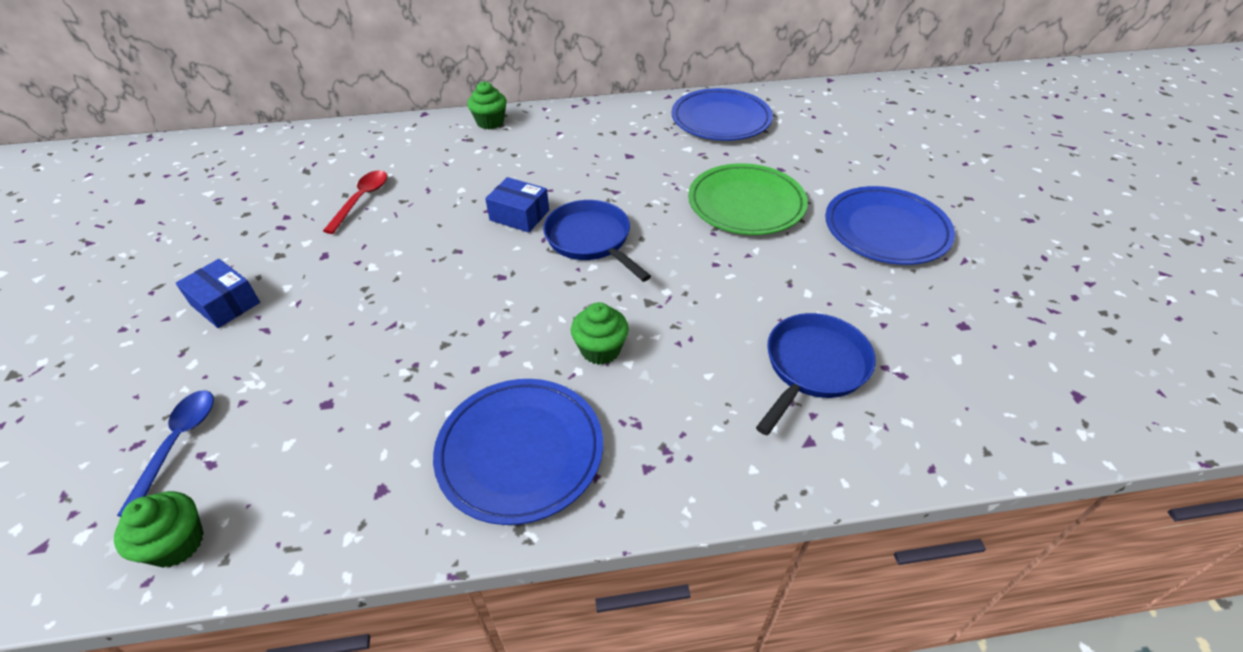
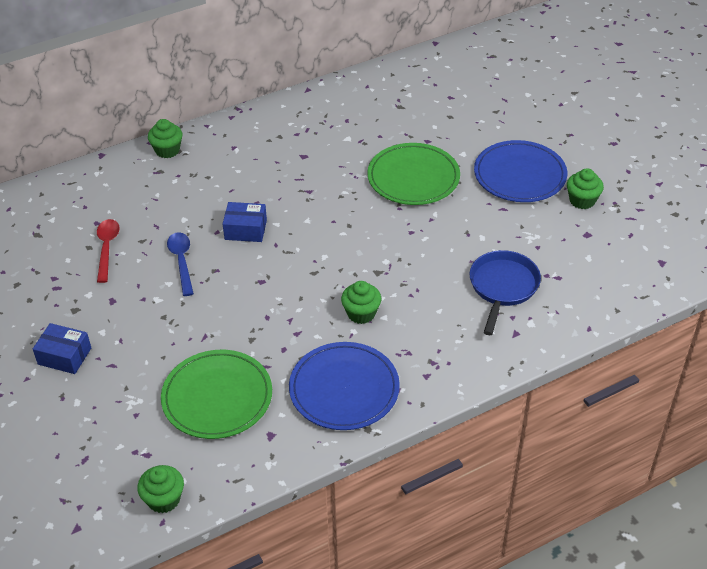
camera: 20 degrees left, 0 degrees up
blue spoon [117,390,214,517] -> blue spoon moved to [167,232,194,296]
blue pan [543,200,651,282] -> none
blue plate [671,88,773,141] -> none
none -> green plate [161,350,272,439]
none -> green cupcake [567,168,604,209]

